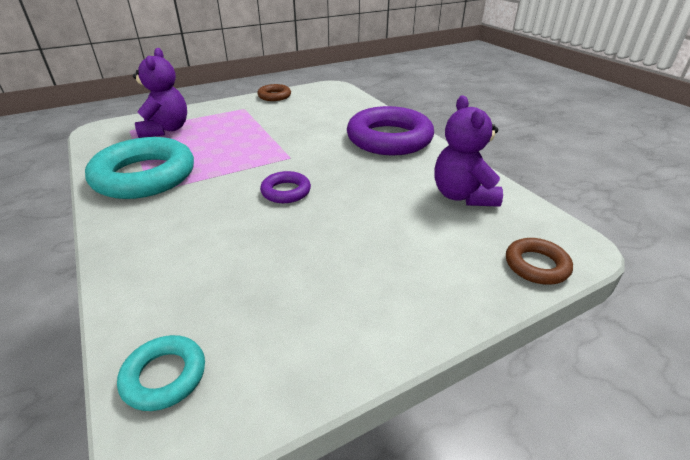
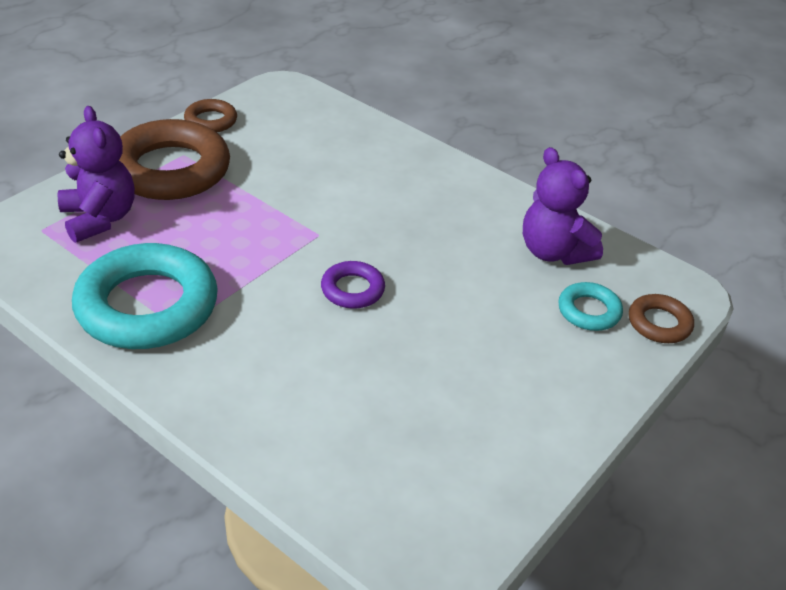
camera: 25 degrees left, 5 degrees up
turquoise ring [117,335,205,411] -> turquoise ring moved to [558,282,623,331]
purple ring [347,106,434,155] -> none
none -> brown ring [119,119,230,200]

